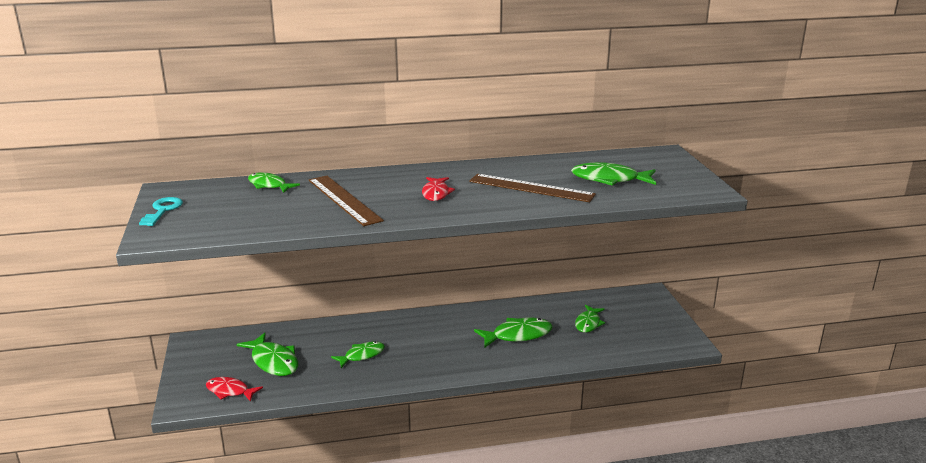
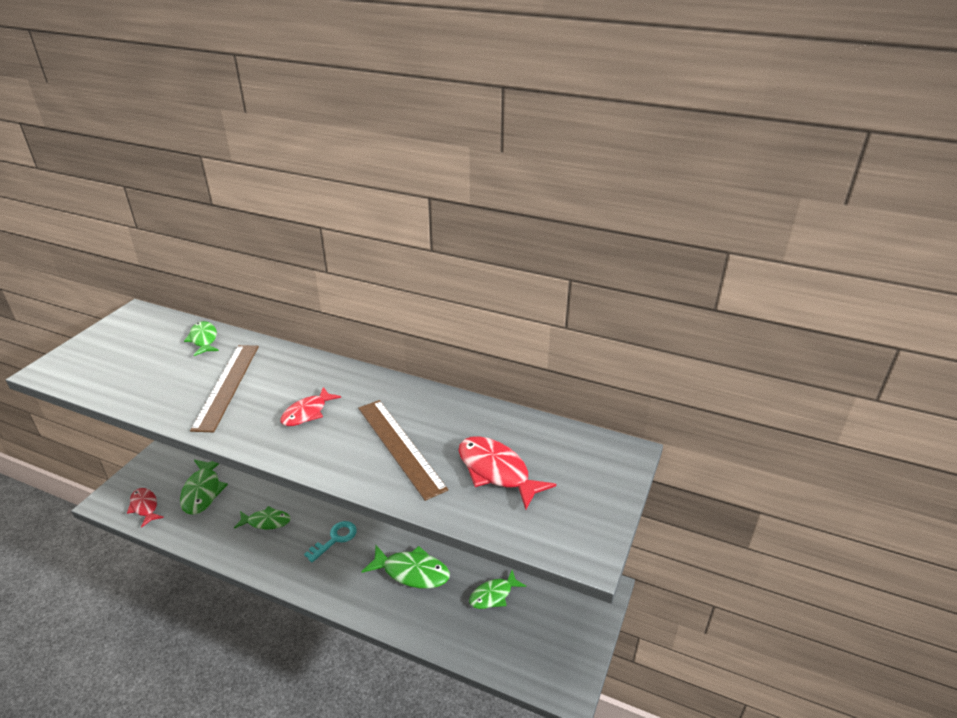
camera: 35 degrees right, 10 degrees up
turquoise key [139,197,183,226] -> turquoise key moved to [304,521,357,562]
green fish [571,162,656,186] -> red fish [459,436,556,510]

